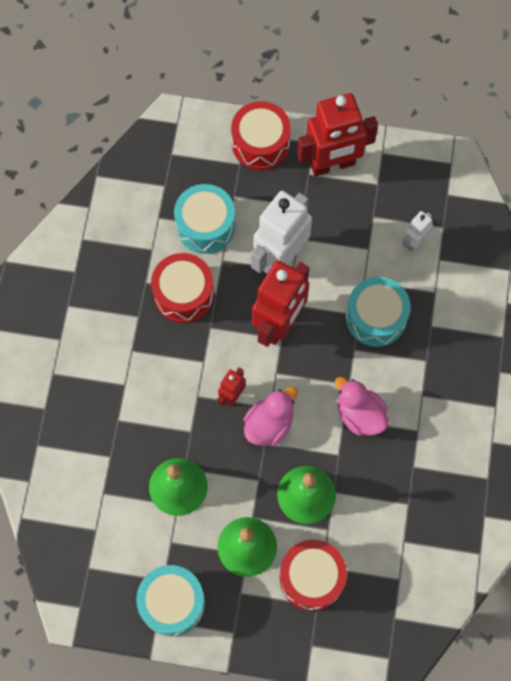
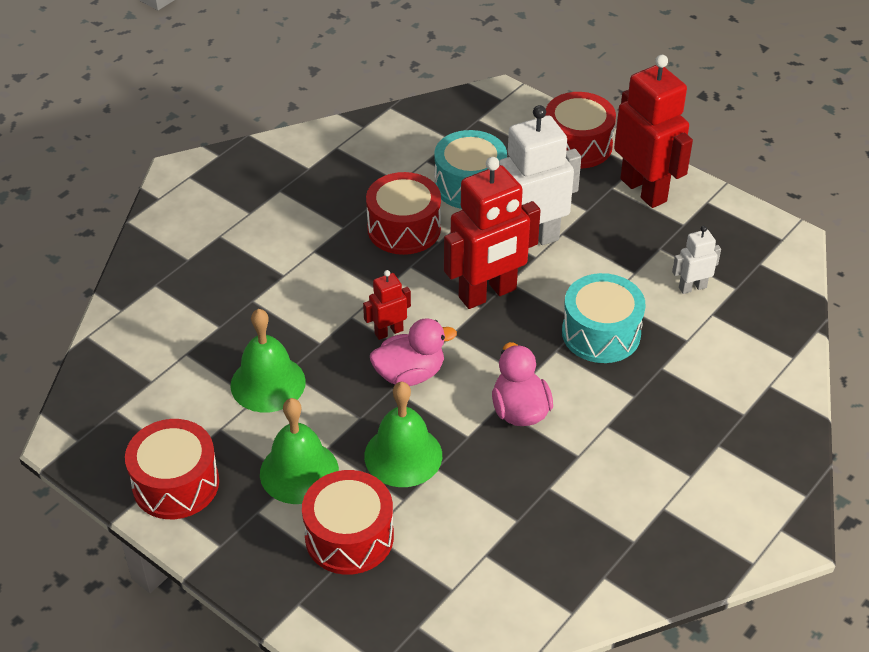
camera: 30 degrees right, 25 degrees down
turquoise drum [136,565,205,637] -> red drum [125,419,219,519]
red robot [297,93,378,176] -> red robot turned 135 degrees counterclockwise [614,55,693,208]

